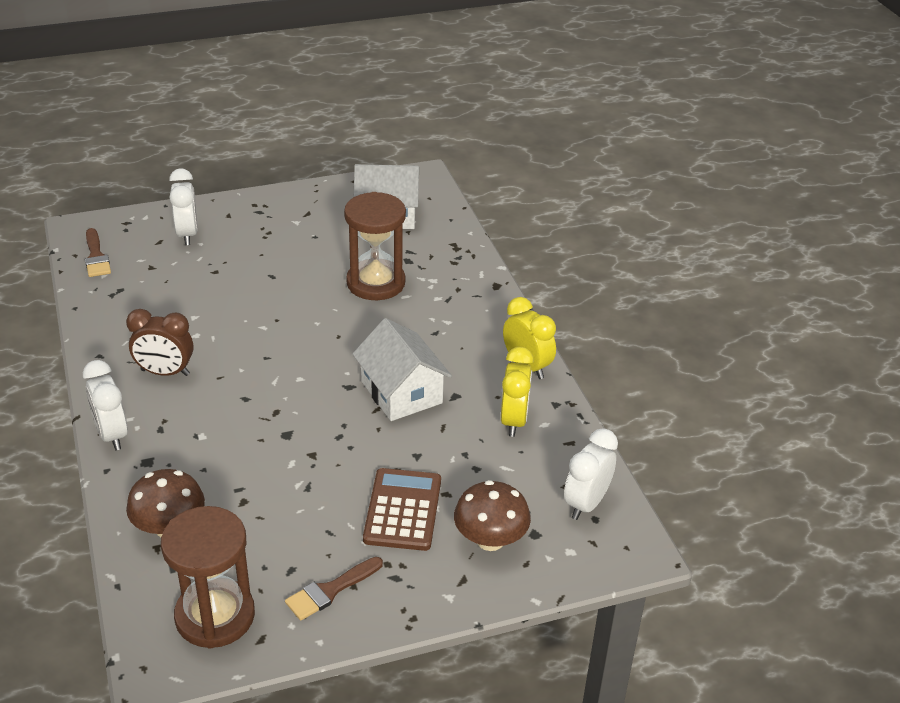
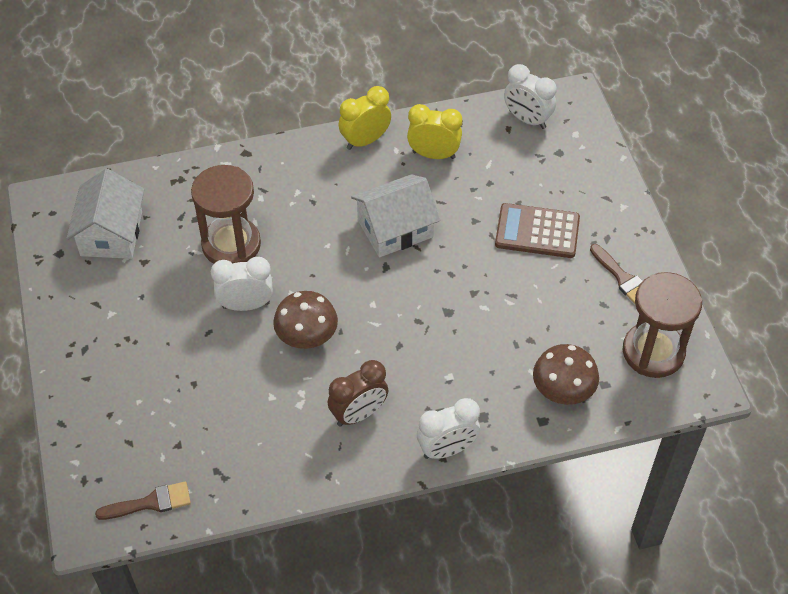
camera: 85 degrees left, 15 degrees up
brown clock [126,309,193,376] -> brown clock turned 45 degrees clockwise [328,360,389,427]
white clock [169,168,198,245] -> white clock moved to [211,257,273,311]
brown mushroom [454,480,531,551] -> brown mushroom moved to [273,291,338,349]

